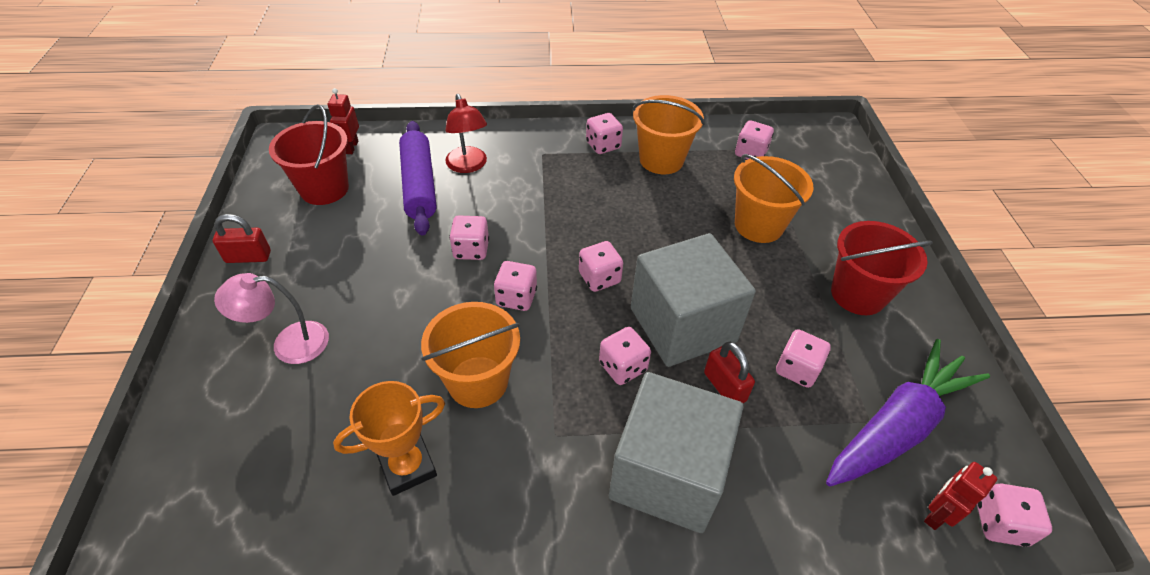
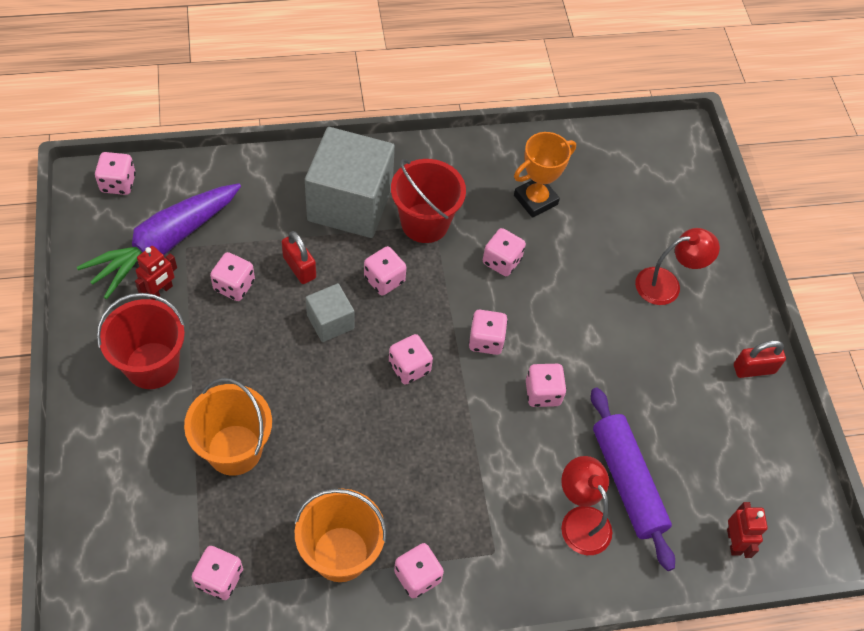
camera: 170 degrees right, 10 degrees up
pink lamp [214,273,329,364] -> red lamp [635,228,720,305]
red bucket [269,104,349,205] -> red bucket moved to [391,159,466,243]
orange bucket [421,302,520,408] -> pink dice [483,228,526,276]
grey cube [631,233,756,367] -> grey cube [306,283,354,342], size x0.49
red robot [924,462,997,530] -> red robot moved to [135,246,177,300]

